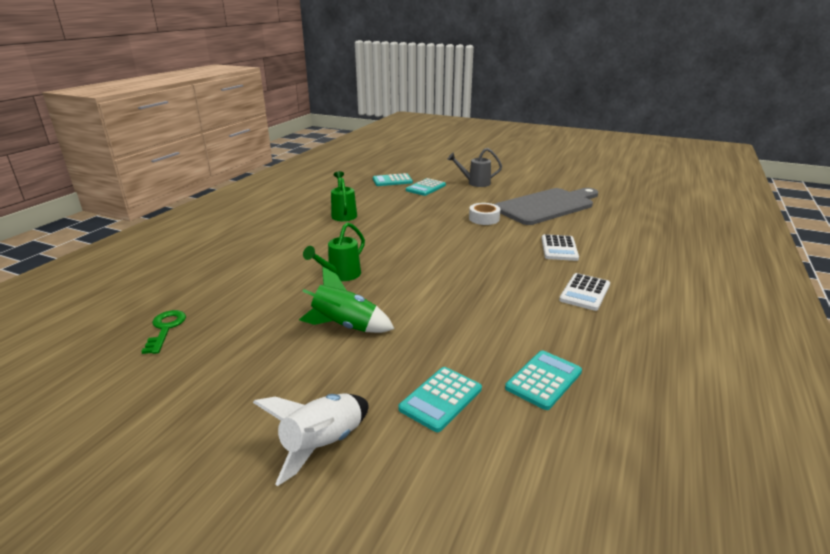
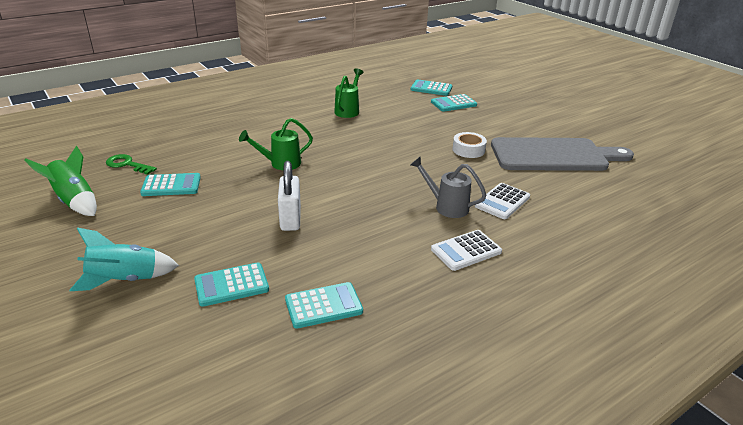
camera: 30 degrees right, 5 degrees up
green key [141,310,186,354] -> green key turned 90 degrees counterclockwise [106,154,157,175]
white rocket [253,393,368,486] -> turquoise rocket [70,227,179,291]
green rocket [299,267,394,333] -> green rocket moved to [24,146,97,216]
grey watering can [447,148,502,187] -> grey watering can moved to [410,156,487,218]
none -> turquoise calculator [140,173,201,196]
none -> white padlock [278,161,301,231]

